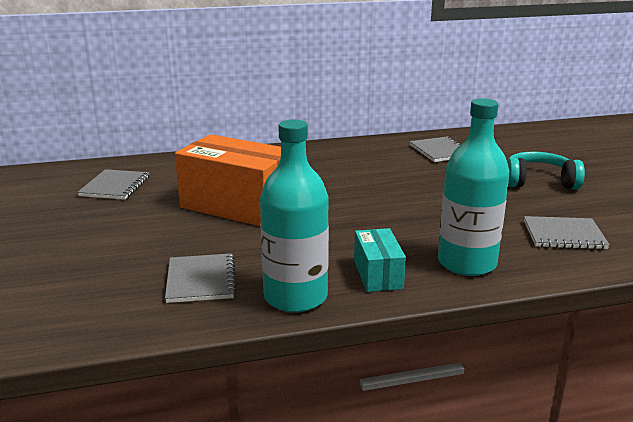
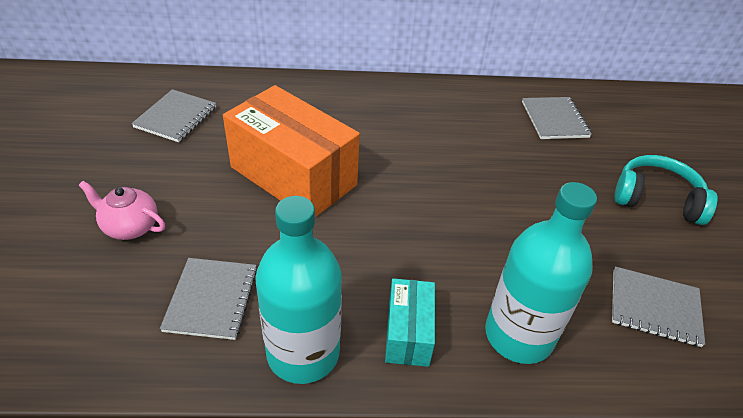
camera: 10 degrees right, 20 degrees up
none -> pink teapot [79,181,165,240]

